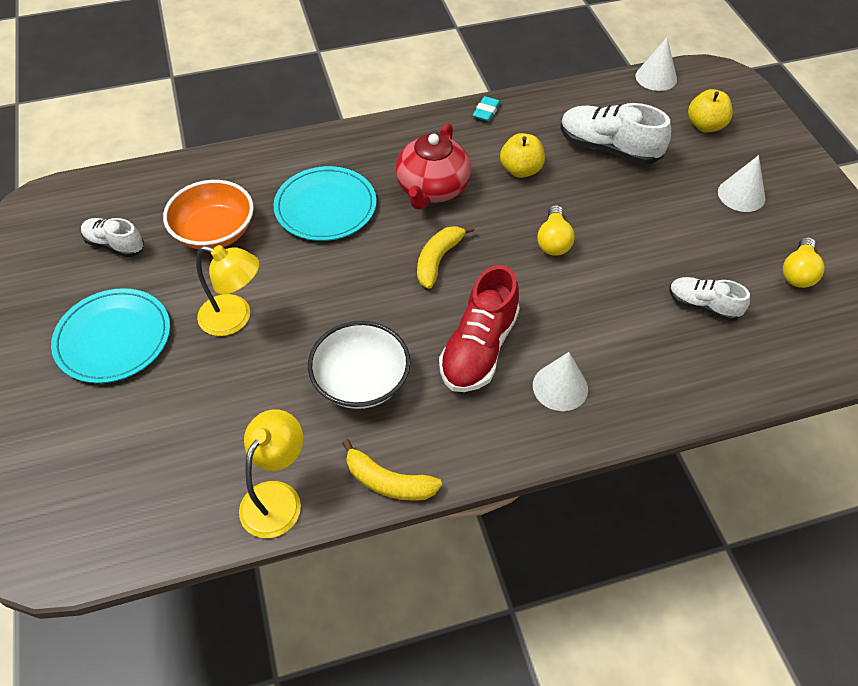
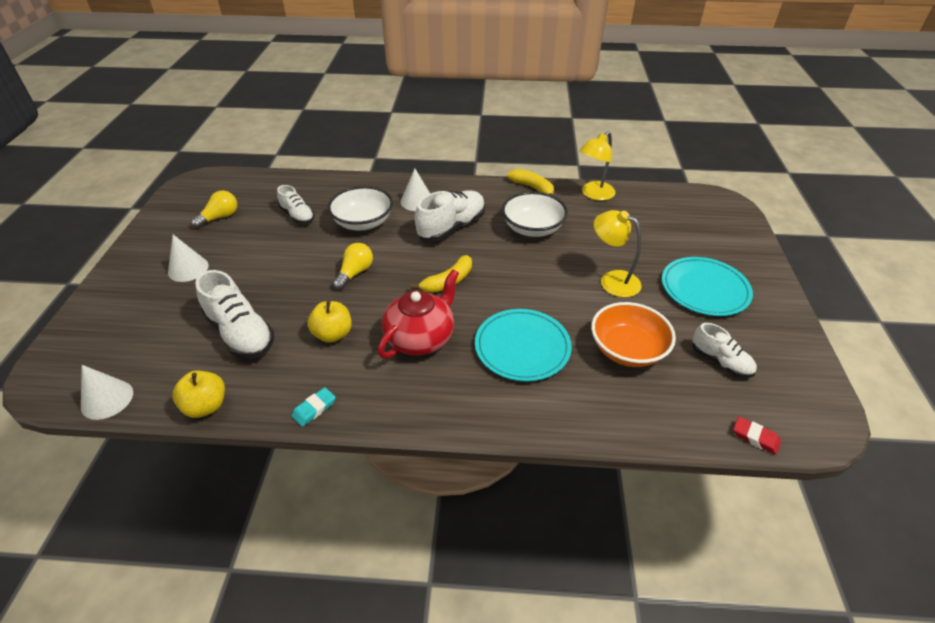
camera: 160 degrees left, 10 degrees down
red shoe [439,265,520,392] -> white shoe [415,190,485,242]
yellow apple [688,89,733,132] -> yellow apple moved to [173,370,225,418]
none -> white bowl [328,186,393,230]
none -> red eraser [733,417,781,455]

